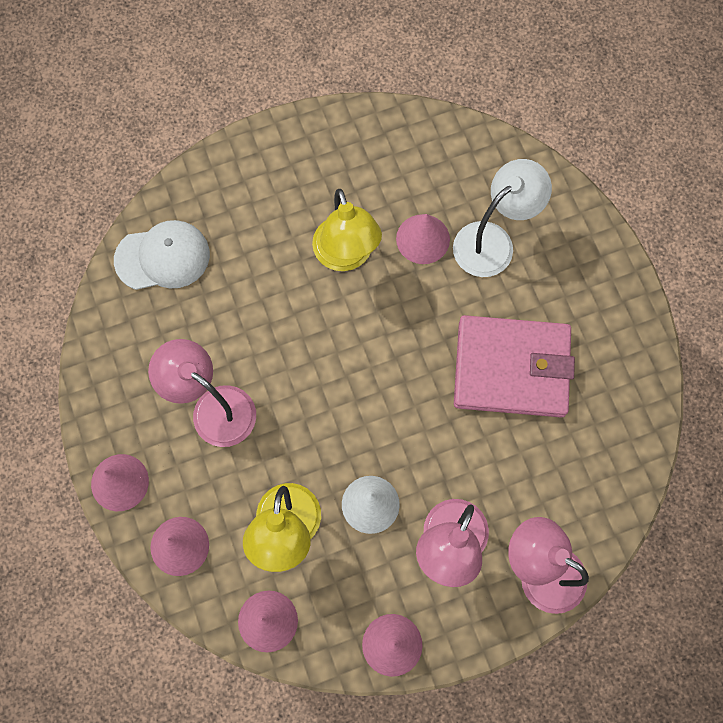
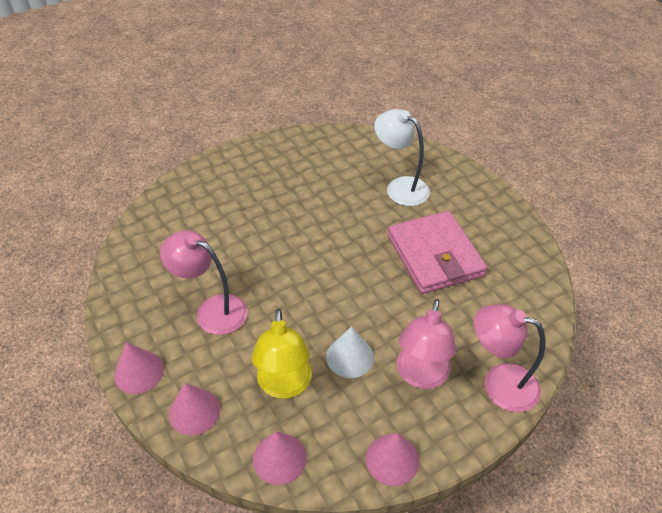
camera: 10 degrees left, 25 degrees down
white cap [114,220,210,290] -> none
yellow lamp [312,189,382,271] -> none
pink cone [396,214,450,264] -> none
white lamp [453,159,552,277] -> white lamp turned 90 degrees counterclockwise [374,109,430,206]
pink wallet [454,315,575,418] -> pink wallet turned 75 degrees clockwise [388,211,487,294]

